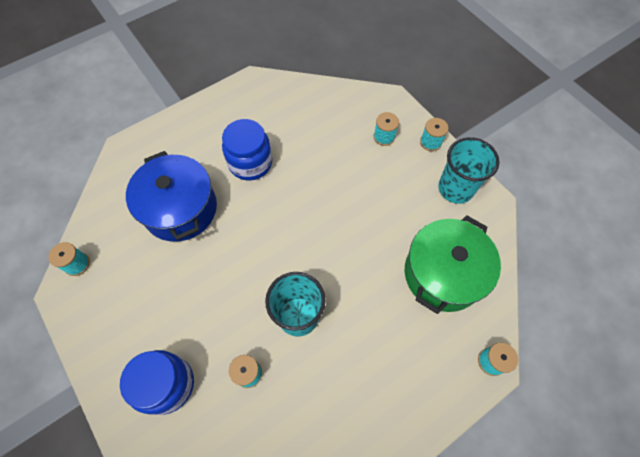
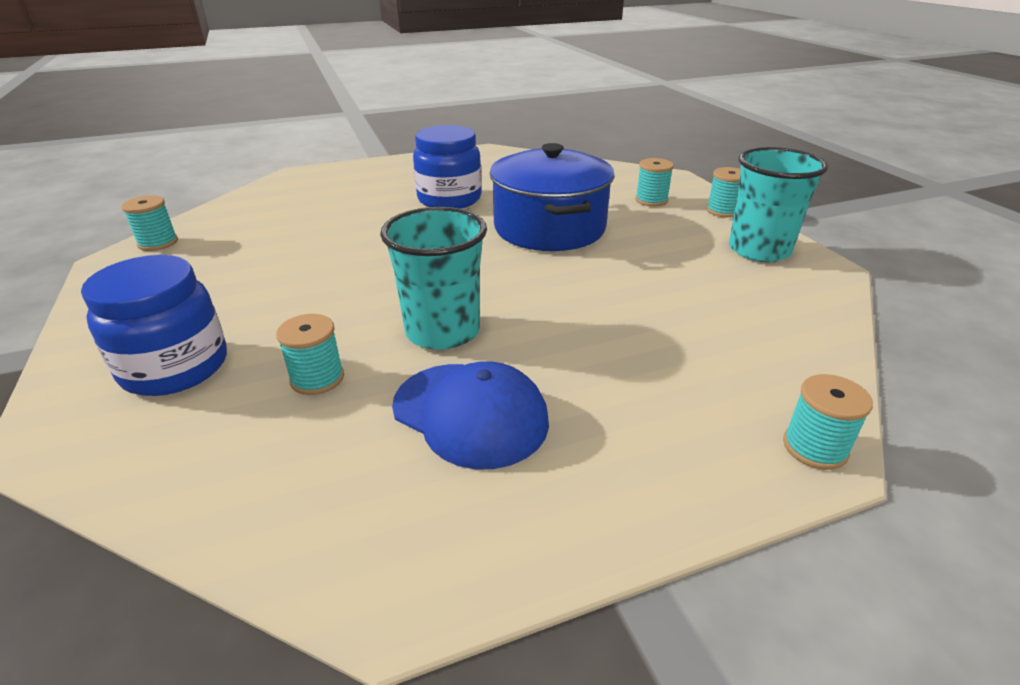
camera: 15 degrees right, 30 degrees down
blue pot [126,151,217,242] -> blue pot moved to [489,143,615,251]
green pot [405,215,501,314] -> none
none -> blue cap [392,361,549,469]

